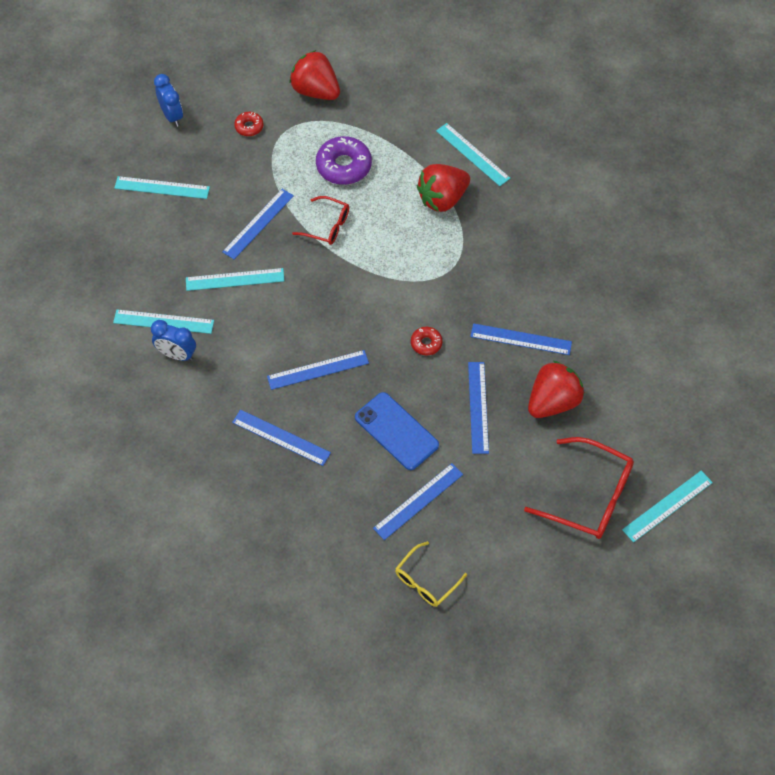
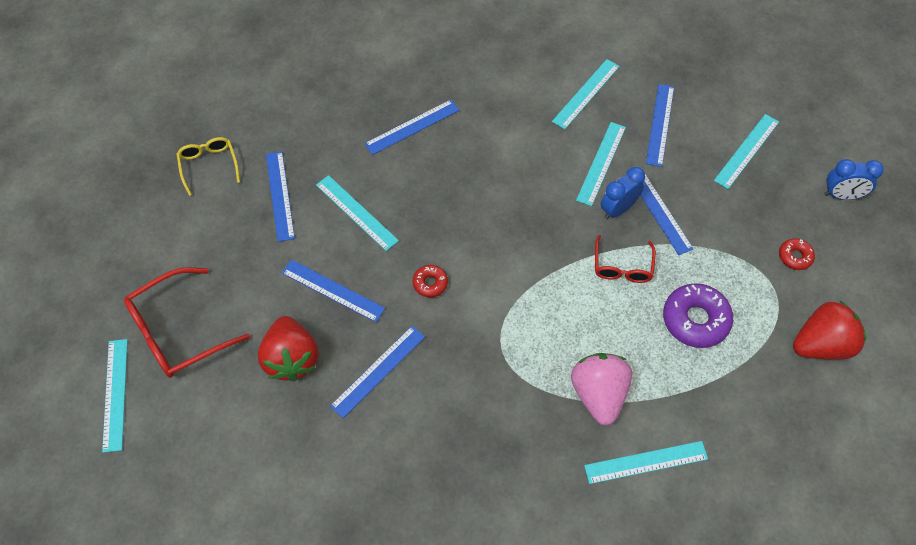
camera: 120 degrees right, 0 degrees up
blue clock [151,320,196,361] -> blue clock moved to [600,167,645,220]
blue ruler [267,350,369,390] -> blue ruler moved to [646,84,674,167]
red glasses [292,196,349,245] -> red glasses turned 45 degrees counterclockwise [595,235,656,283]
blue phone [355,392,439,470] -> turquoise ruler [316,175,399,251]
red strawberry [417,164,470,212] -> pink strawberry [571,353,632,426]

